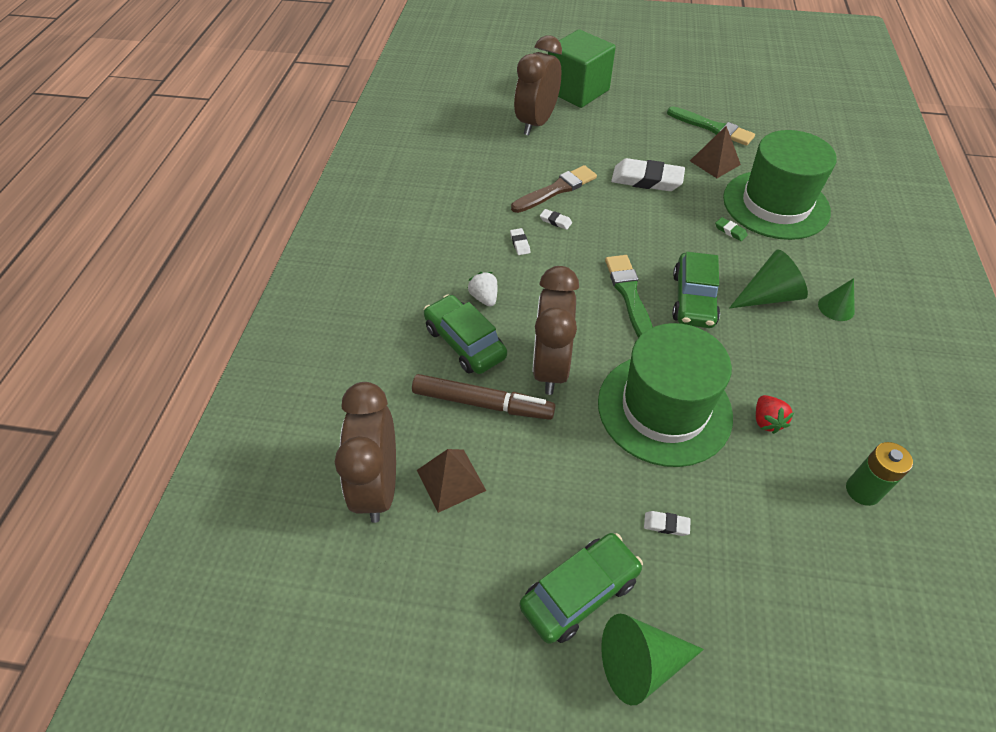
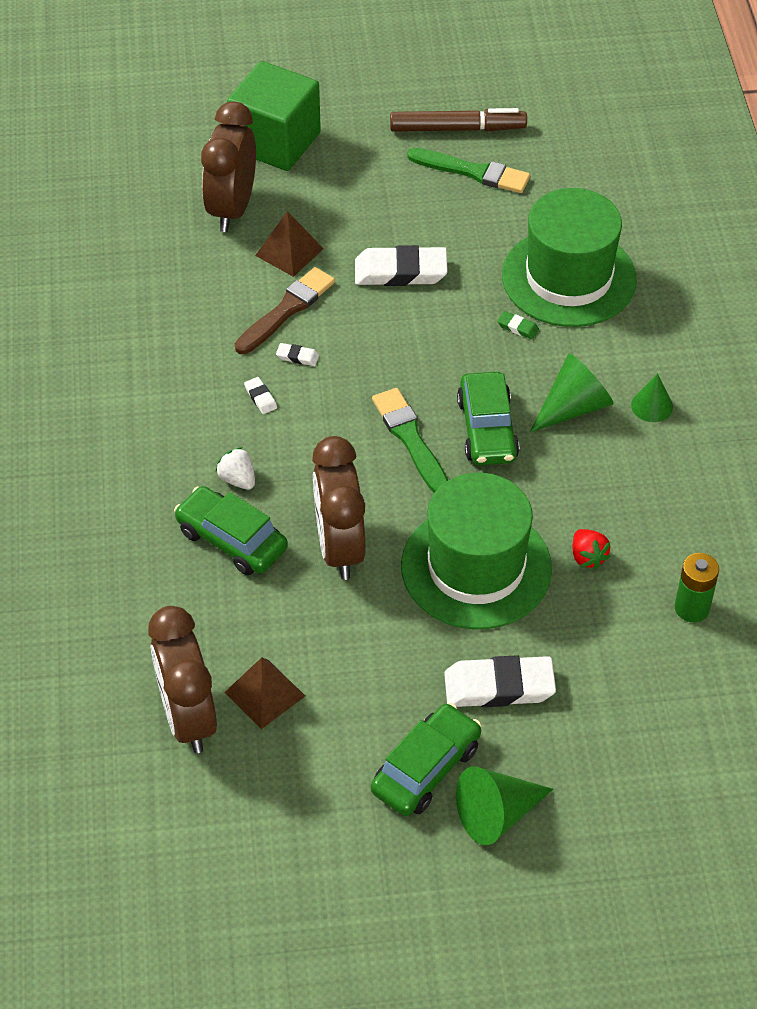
camera: 15 degrees left, 0 degrees up
brown marker [412,374,555,420] -> brown marker moved to [390,108,527,132]
white eraser [644,511,691,536] -> white eraser [444,655,556,707], size x2.33
brown pyramid [690,126,741,178] -> brown pyramid moved to [255,211,323,277]

